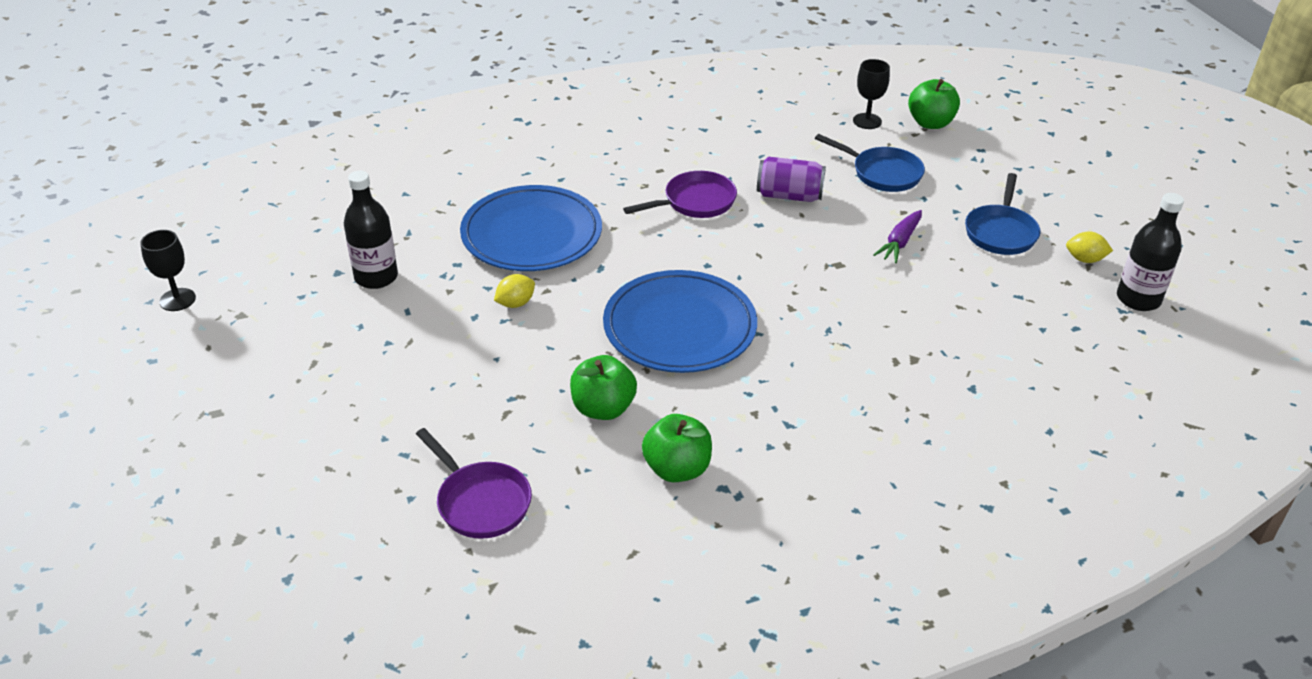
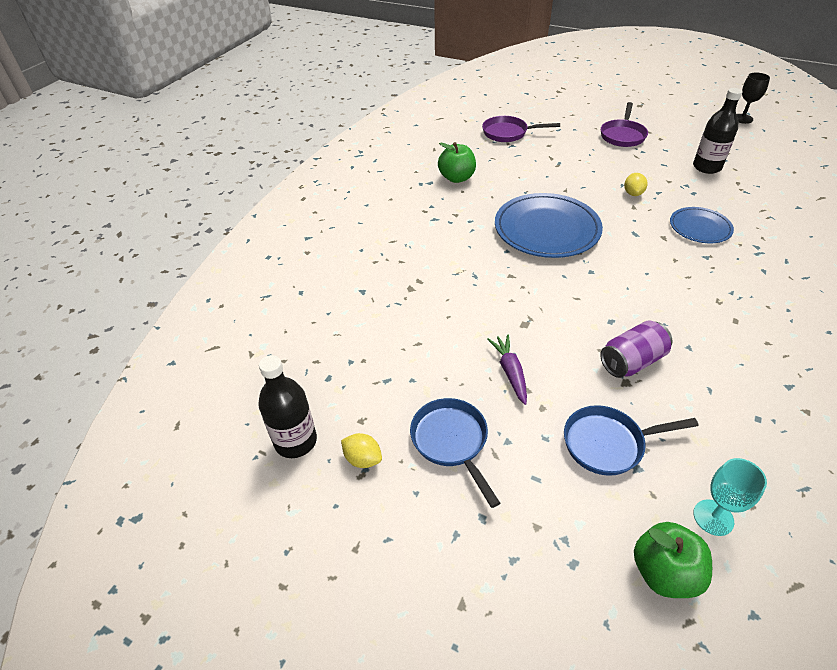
camera: 140 degrees right, 5 degrees up
blue plate [460,185,602,271] -> blue plate [670,207,734,243], size x0.56
green apple [570,355,637,420] -> none
purple pan [623,171,737,218] -> purple pan moved to [601,102,648,147]
black goblet [853,59,890,129] -> turquoise goblet [693,458,767,536]
yellow lemon [1066,231,1113,263] -> yellow lemon turned 60 degrees clockwise [341,433,382,468]

